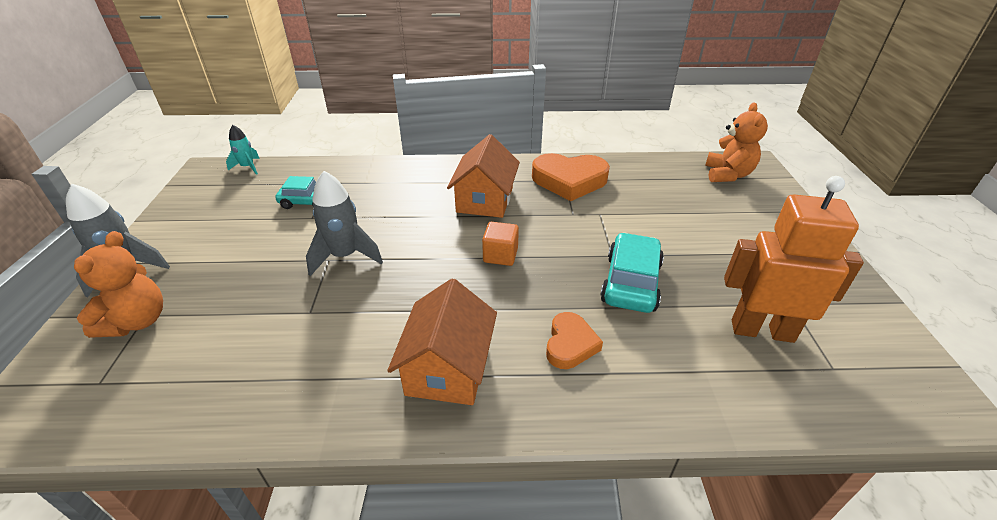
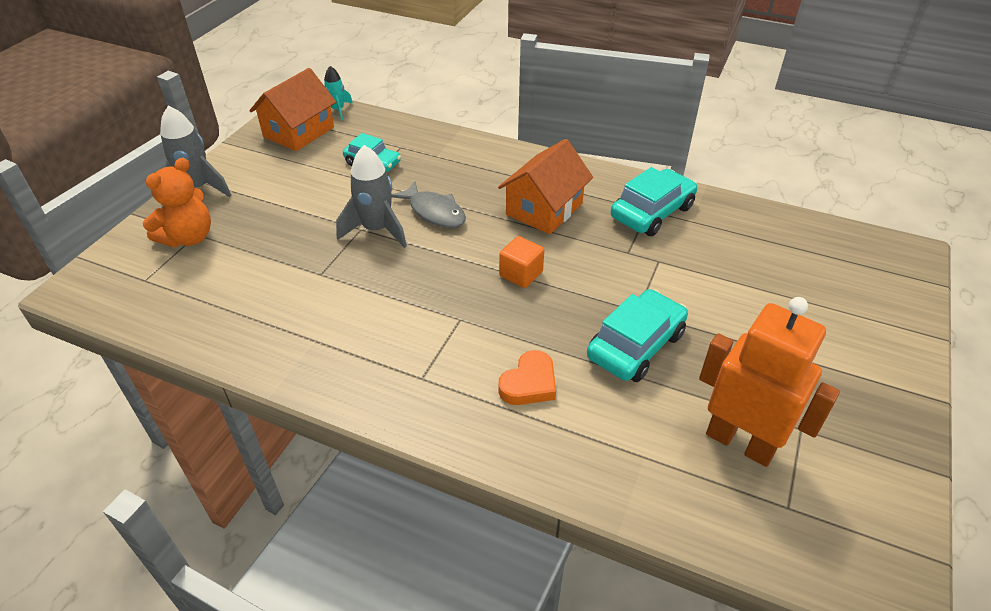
camera: 25 degrees right, 5 degrees up
orange house [387,279,497,405] -> orange house moved to [249,68,336,151]
orange heart [532,153,610,201] -> turquoise car [611,167,697,236]
orange teddy bear [705,102,768,182] -> none
none -> grey fish [391,181,466,228]

